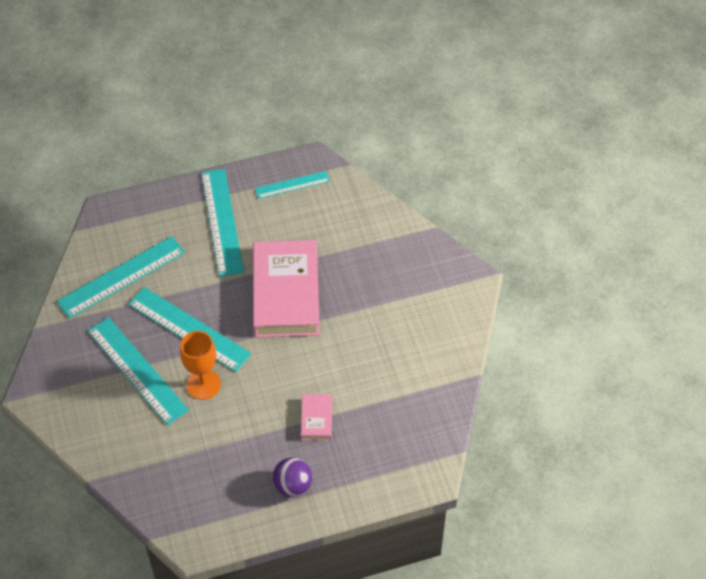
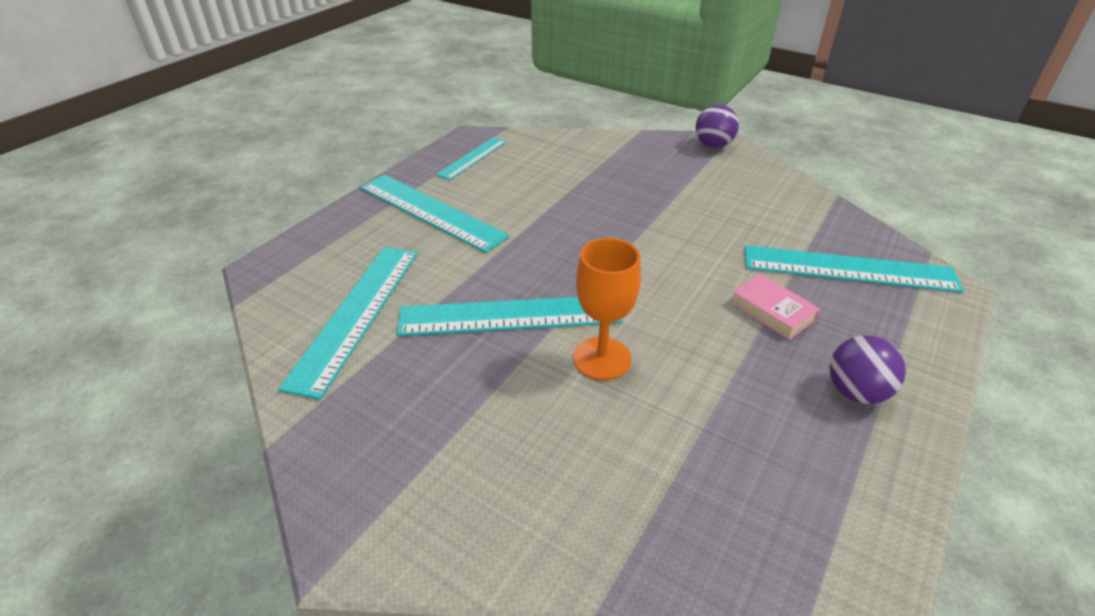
camera: 40 degrees left, 15 degrees down
turquoise ruler [88,317,189,425] -> turquoise ruler moved to [745,245,964,293]
pink book [253,240,320,338] -> none
none -> purple ball [696,104,739,148]

